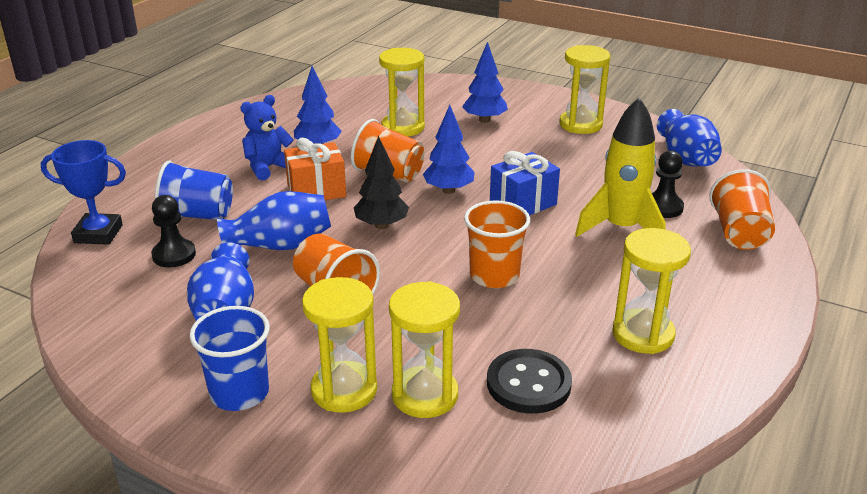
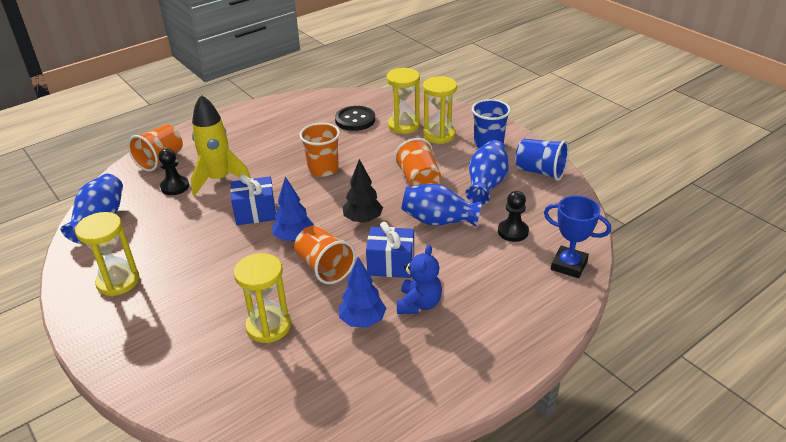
camera: 155 degrees left, 5 degrees up
blue cup [155,161,233,220] -> blue cup moved to [515,138,569,181]
blue teddy bear [240,95,294,181] -> blue teddy bear turned 60 degrees counterclockwise [397,245,442,314]
orange gift [284,138,346,200] -> blue gift [366,222,414,278]
blue tree [462,42,508,123] -> none
yellow hourglass [612,228,691,354] -> none

